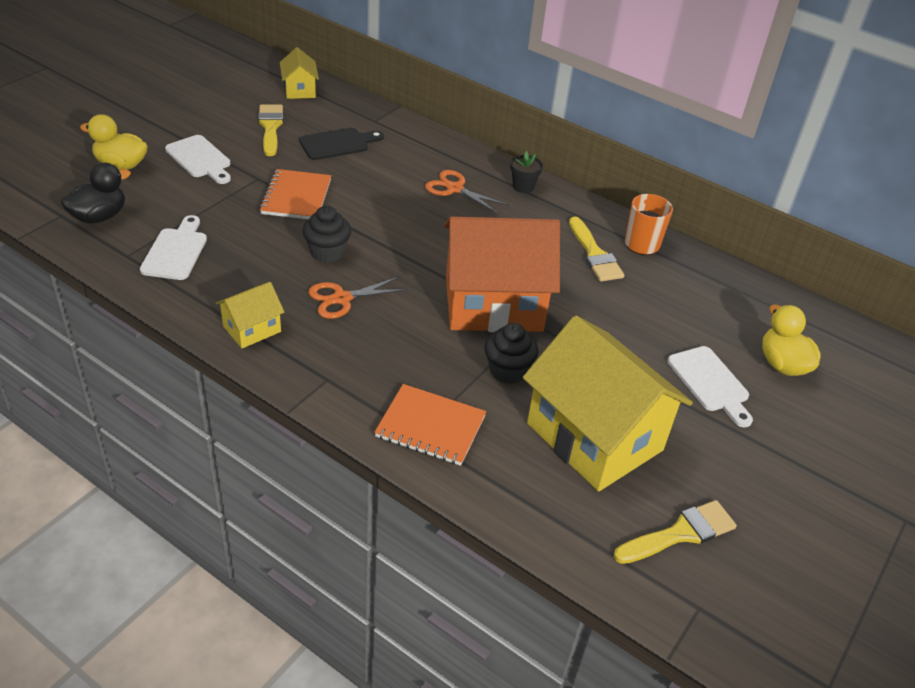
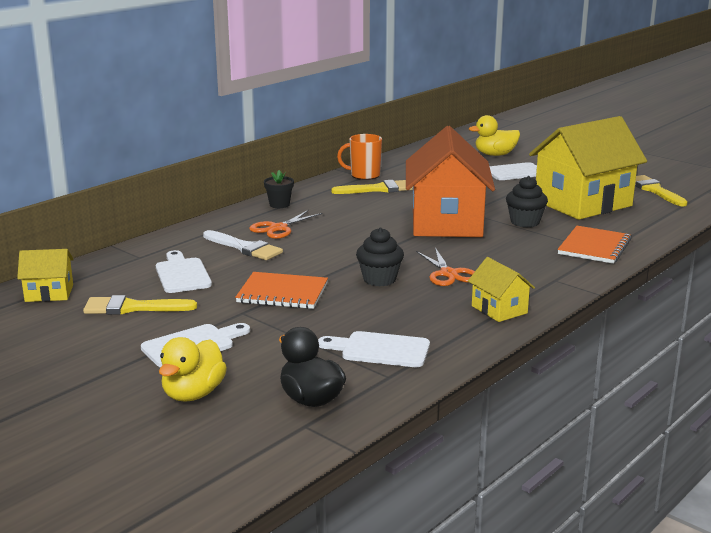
camera: 80 degrees left, 20 degrees down
black cutting board [299,128,384,160] -> white cutting board [156,250,212,293]
none -> white brush [203,230,283,260]

